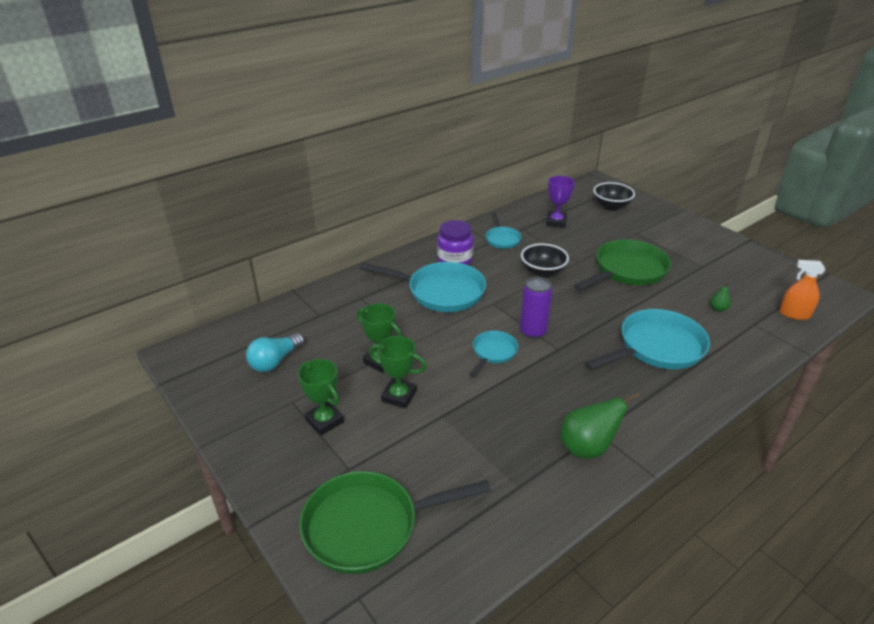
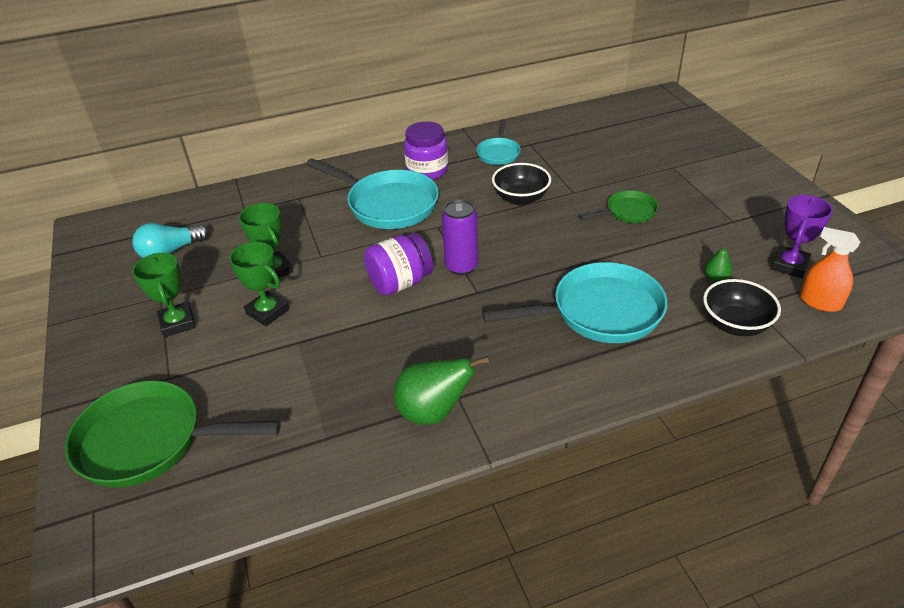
camera: 20 degrees right, 5 degrees up
turquoise pan [469,331,518,377] -> purple jar [364,233,433,296]
purple trophy [546,176,575,228] -> purple trophy moved to [771,195,833,278]
green pan [574,239,671,291] -> green pan [580,190,658,223], size x0.53
black bowl [593,182,635,210] -> black bowl moved to [703,279,781,336]

